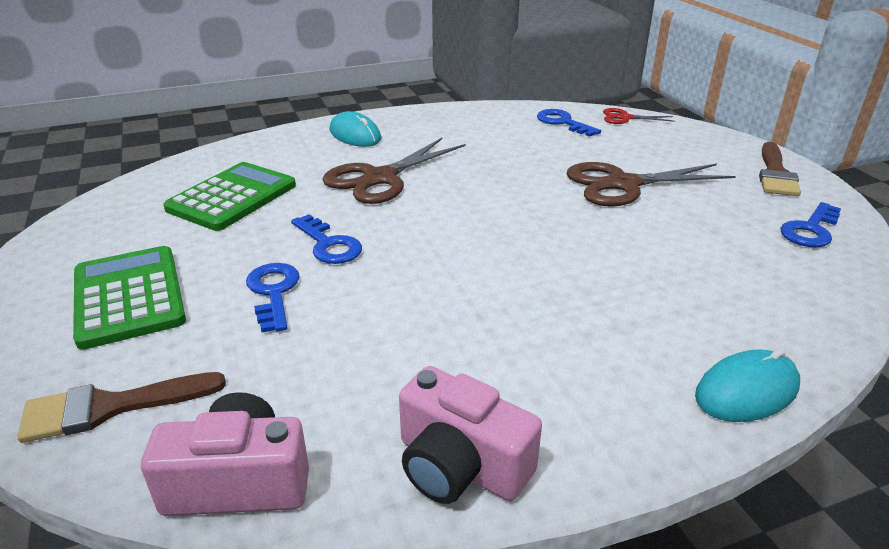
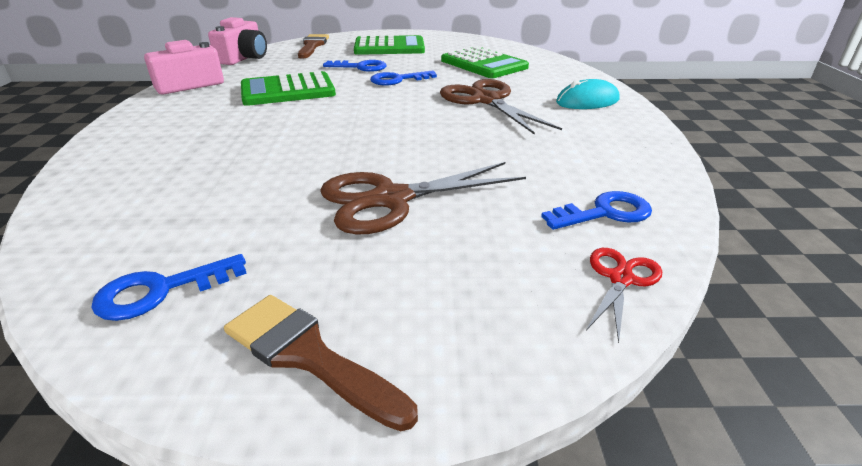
camera: 110 degrees right, 0 degrees up
brown scissors [567,162,736,207] -> brown scissors turned 120 degrees counterclockwise [320,162,526,234]
turquoise mouse [695,349,800,422] -> none
blue key [780,202,841,247] -> blue key turned 90 degrees counterclockwise [91,254,247,321]
none -> green calculator [241,71,336,106]

